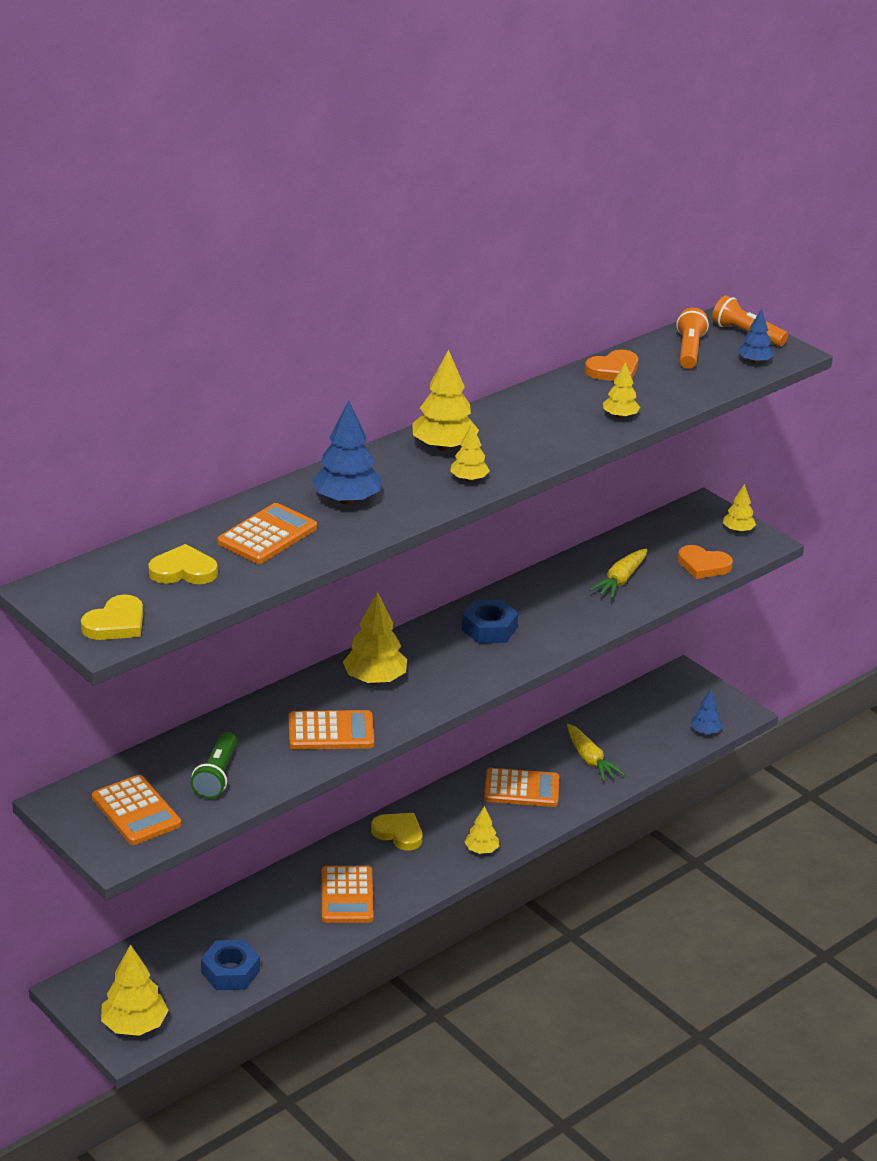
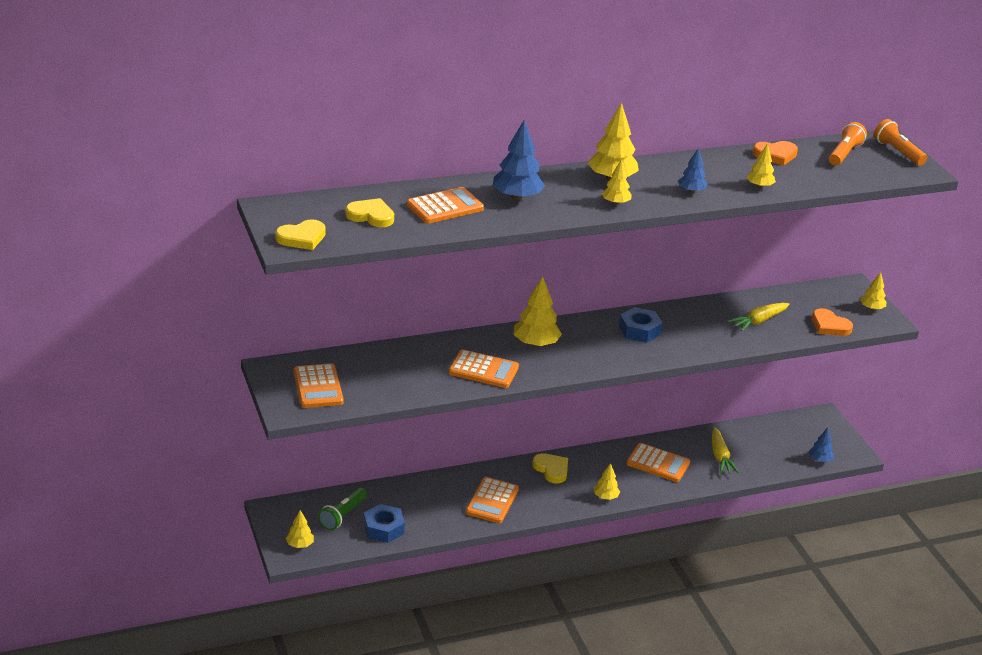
camera: 20 degrees right, 0 degrees up
yellow tree [101,944,168,1036] -> yellow tree [286,510,314,548], size x0.58
green flashlight [190,732,237,799] -> green flashlight moved to [318,488,367,530]
blue tree [738,309,774,364] -> blue tree moved to [678,148,708,193]

